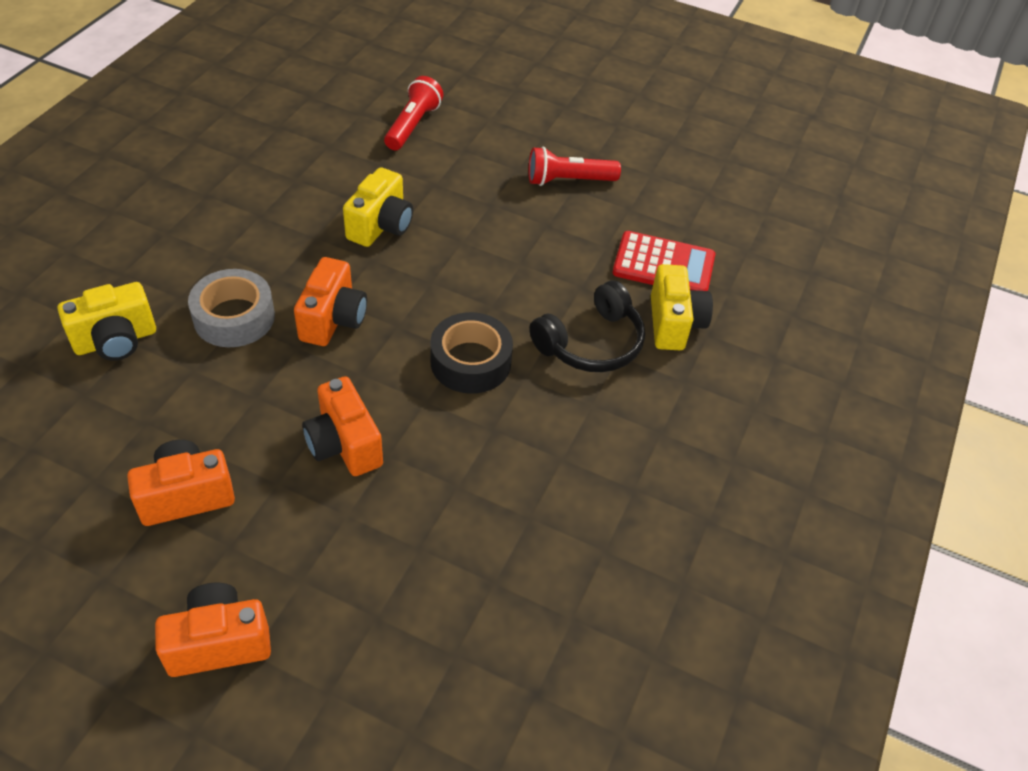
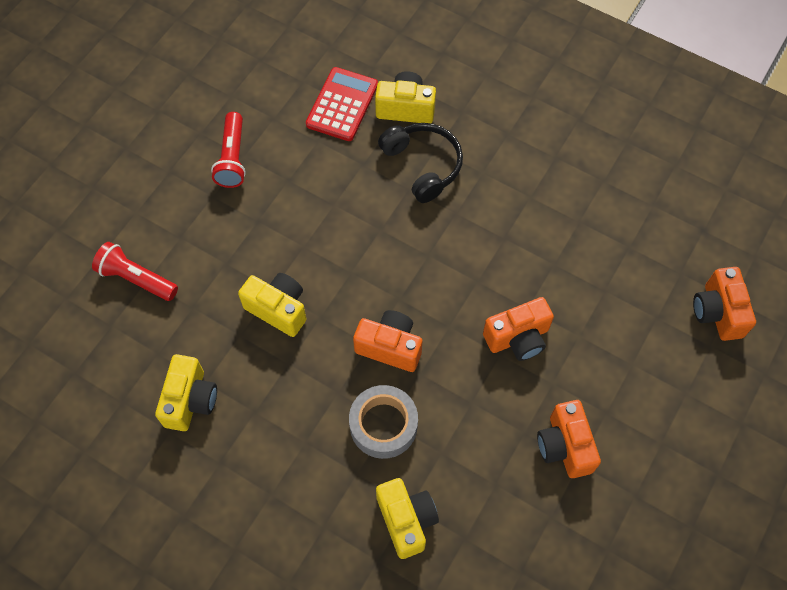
camera: 80 degrees left, 15 degrees up
orange camera [155,583,271,677] -> orange camera moved to [693,267,756,341]
black tape [430,312,513,394] -> none
none -> yellow camera [155,354,217,431]

